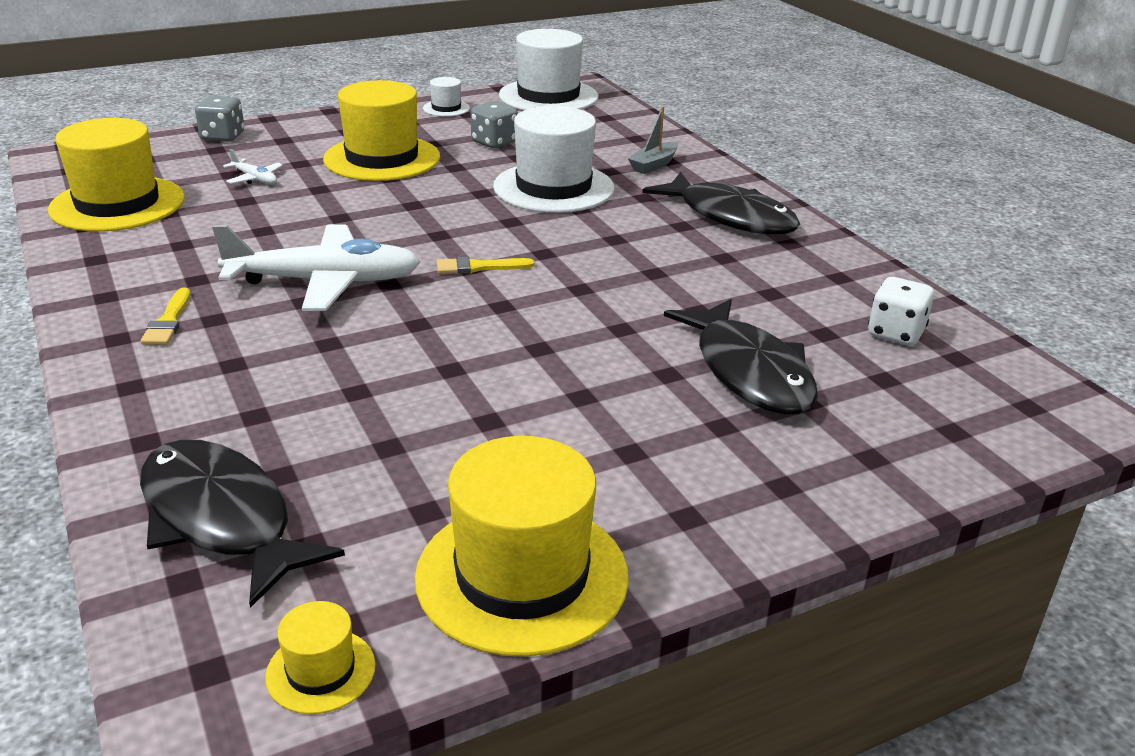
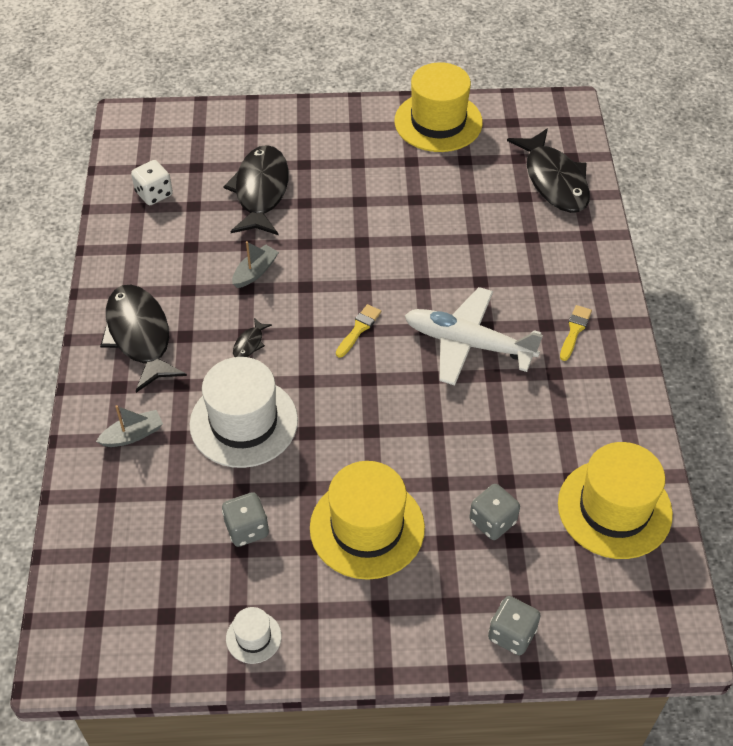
camera: 155 degrees left, 20 degrees up
white plane [223,149,283,184] -> grey dice [469,484,520,540]
yellow hat [265,601,375,714] -> none
yellow brush [437,257,535,274] -> yellow brush turned 75 degrees counterclockwise [336,304,381,358]
white hat [499,29,599,110] -> none
none -> grey boat [232,241,279,288]
none -> black fish [233,318,272,357]

